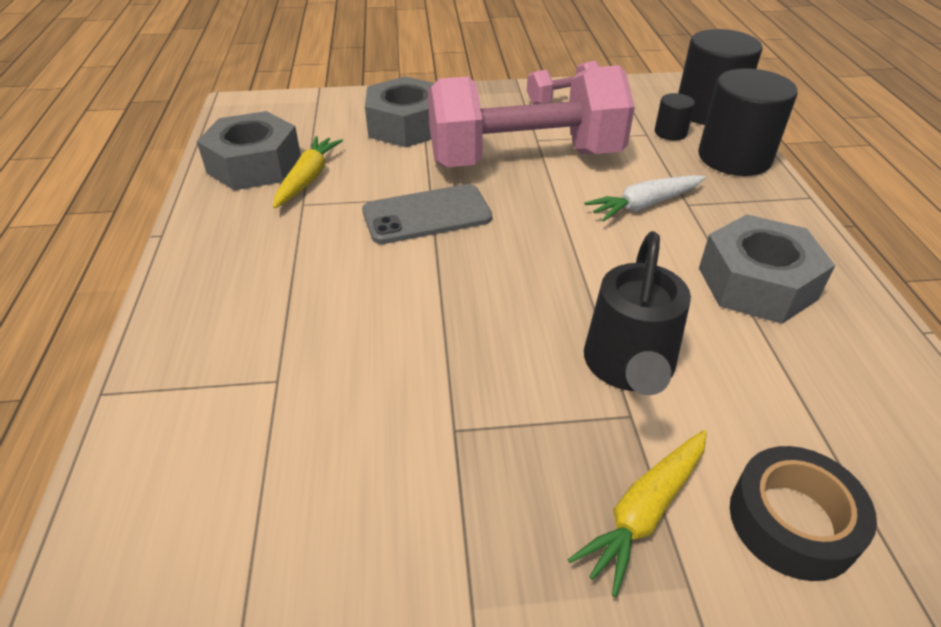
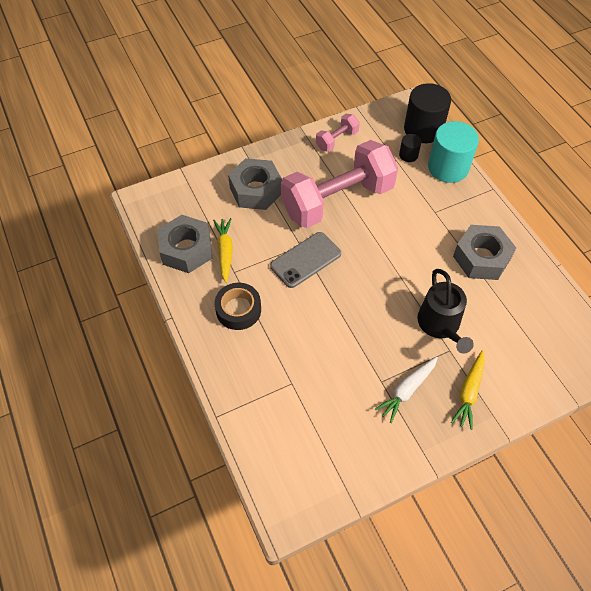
camera: 20 degrees left, 15 degrees up
white carrot [584,175,706,222] -> white carrot moved to [375,357,438,423]
black cylinder [698,68,797,176] -> turquoise cylinder [428,121,479,183]
black tape [730,446,877,581] -> black tape moved to [214,283,261,330]

